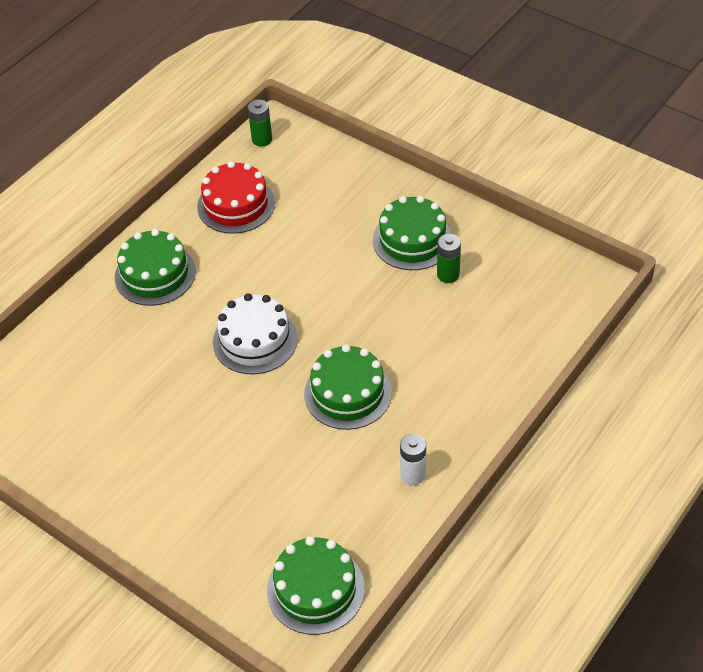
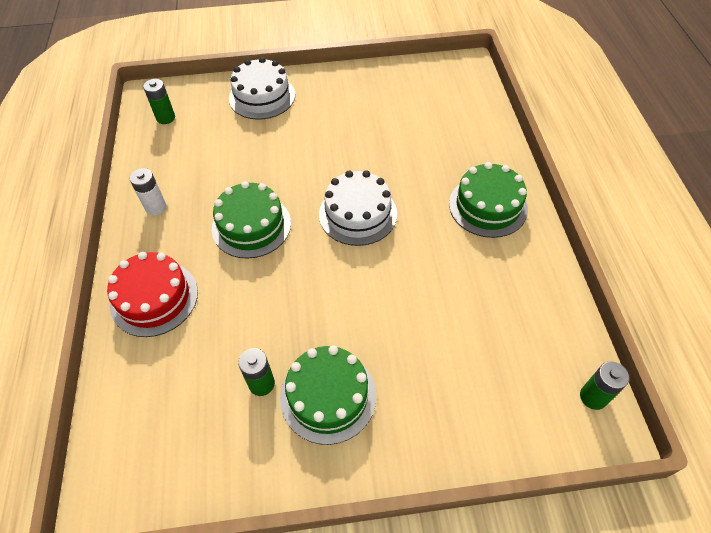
camera: 135 degrees right, 5 degrees up
red cake [197,161,275,234] -> red cake moved to [107,252,198,337]
green cake [267,536,365,635] -> green battery [143,79,175,124]
none -> white cake [229,57,295,120]

